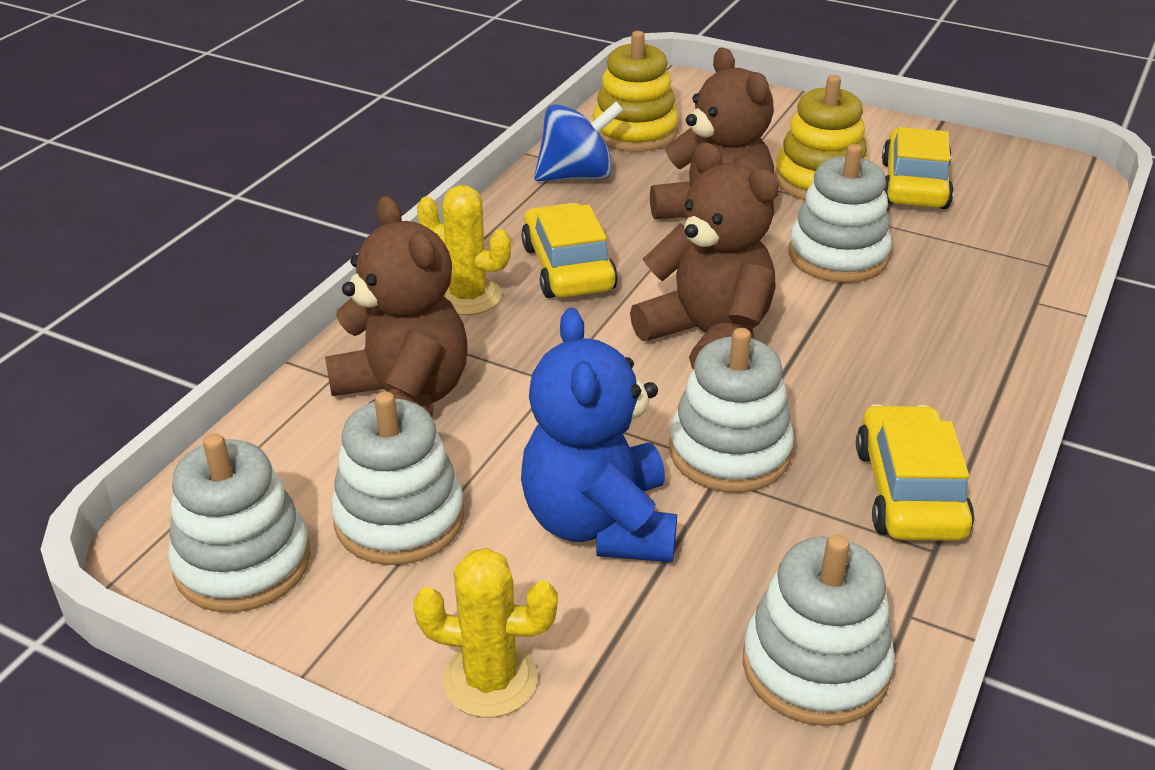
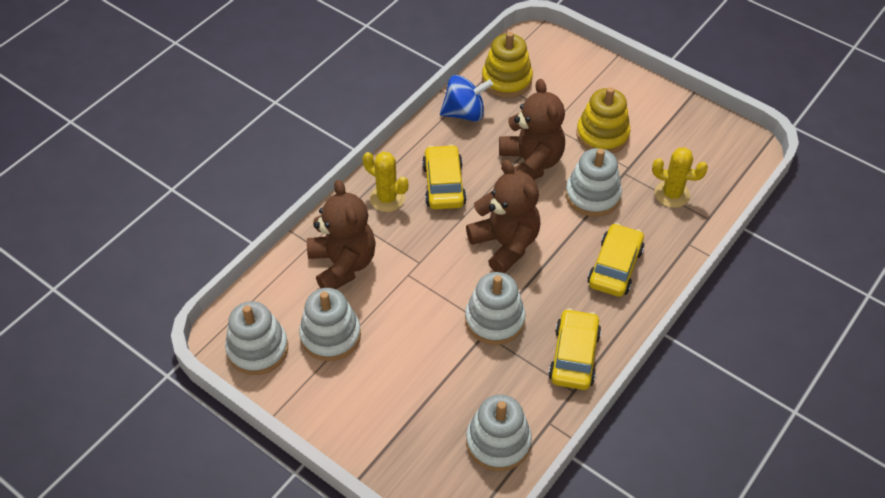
camera: 10 degrees right, 15 degrees up
yellow cactus [413,548,558,718] -> yellow cactus moved to [652,147,708,208]
blue teddy bear [521,308,677,563] -> none
yellow car [882,127,954,209] -> yellow car moved to [587,223,644,297]

